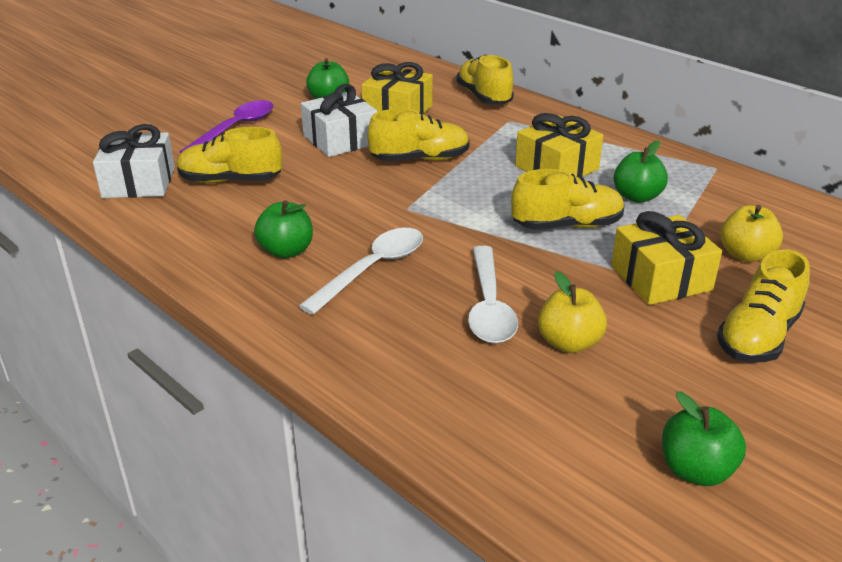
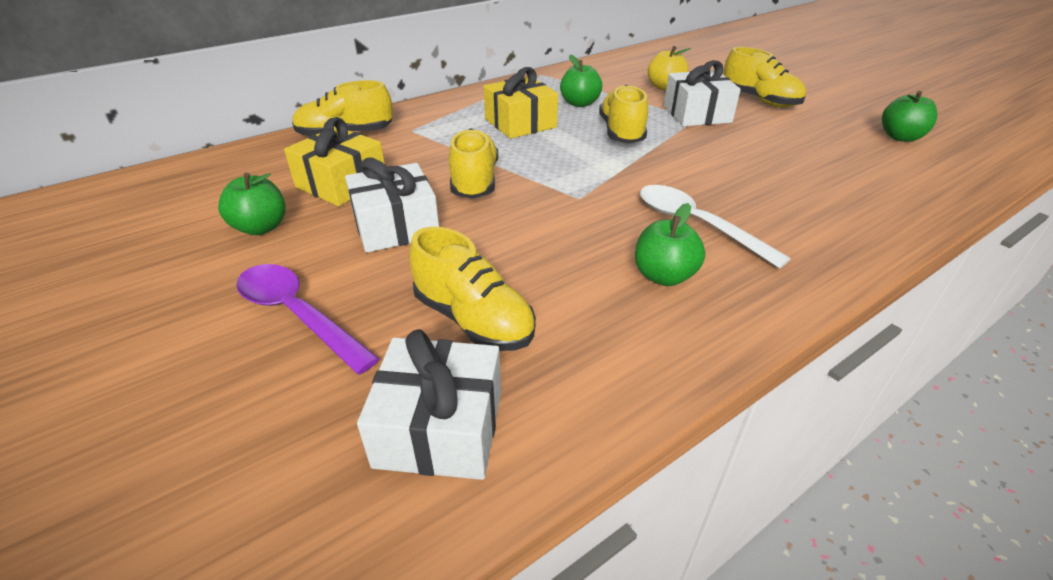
camera: 80 degrees left, 5 degrees up
yellow shoe [177,127,283,183] -> yellow shoe turned 60 degrees counterclockwise [409,227,536,351]
white spoon [468,246,518,344] -> none
yellow apple [538,271,607,353] -> none
yellow gift [611,211,722,305] -> white gift [664,60,741,126]

